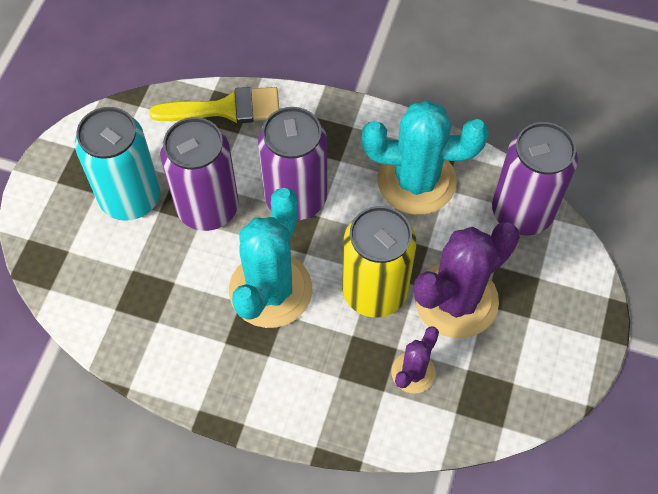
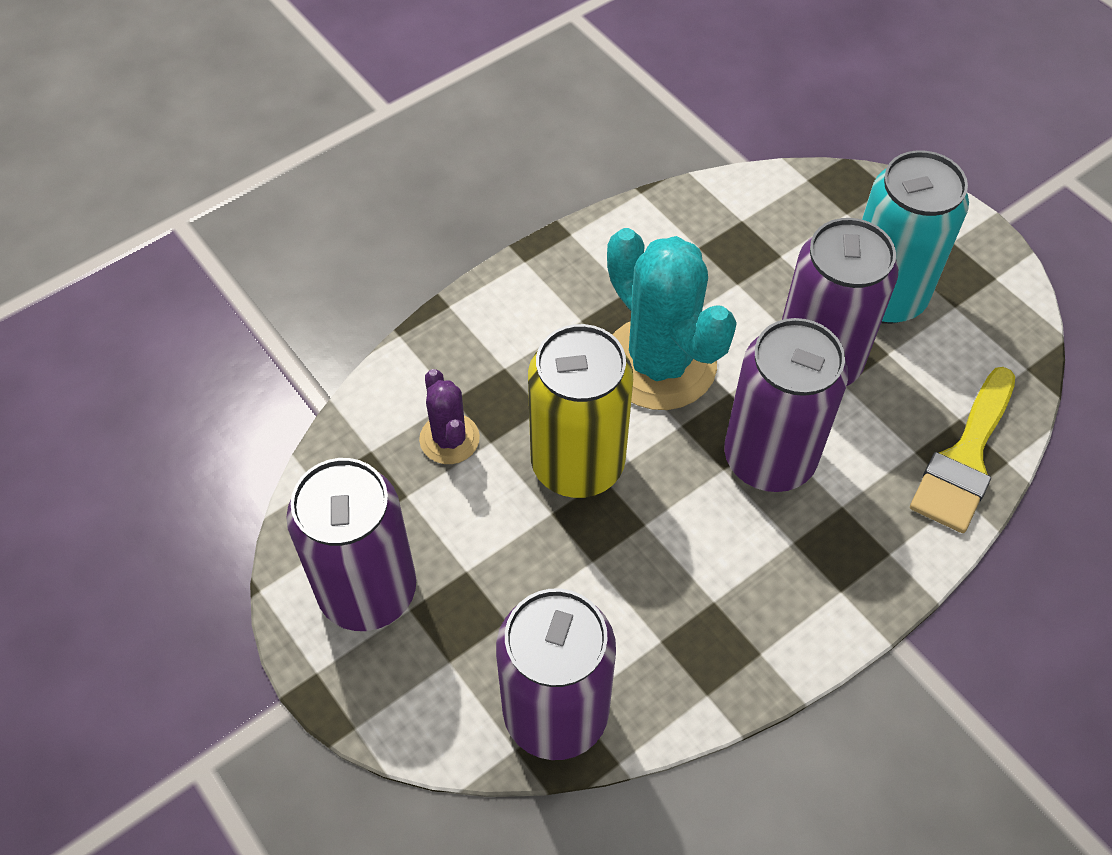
camera: 125 degrees right, 5 degrees down
turquoise cactus [362,100,489,215] -> none
purple cactus [414,222,520,338] -> none
none -> purple can [286,458,416,631]

